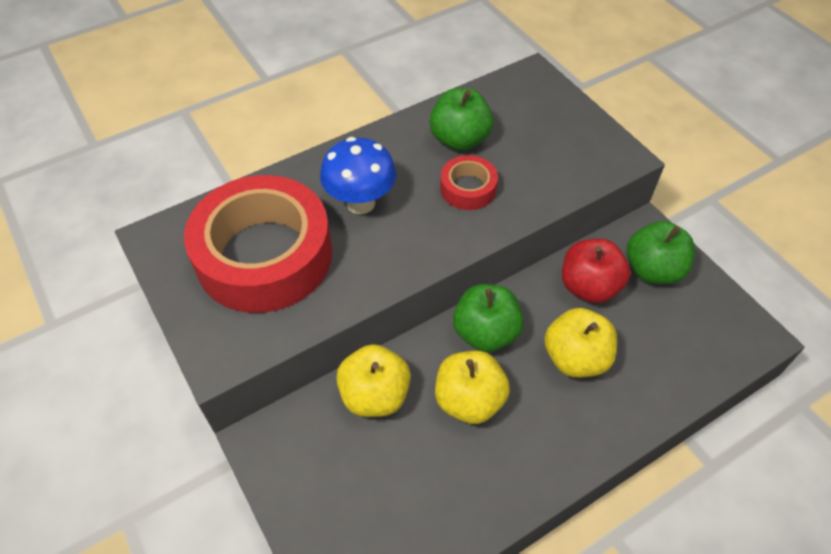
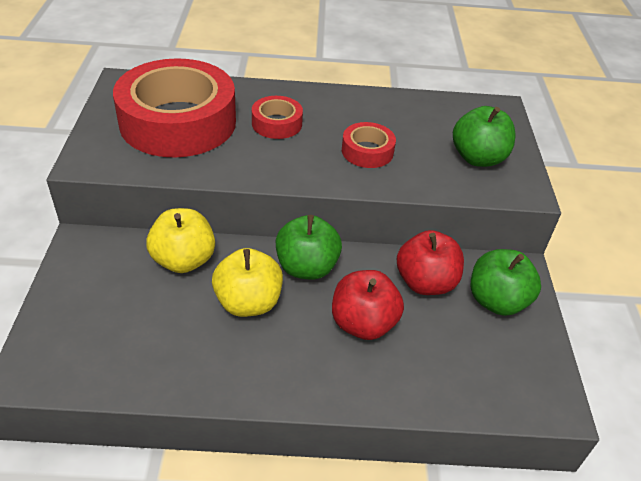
camera: 30 degrees right, 10 degrees down
blue mushroom [320,137,396,214] -> red tape [252,96,303,139]
green apple [430,88,494,151] -> green apple moved to [453,106,516,167]
yellow apple [544,308,617,378] -> red apple [332,270,404,340]

